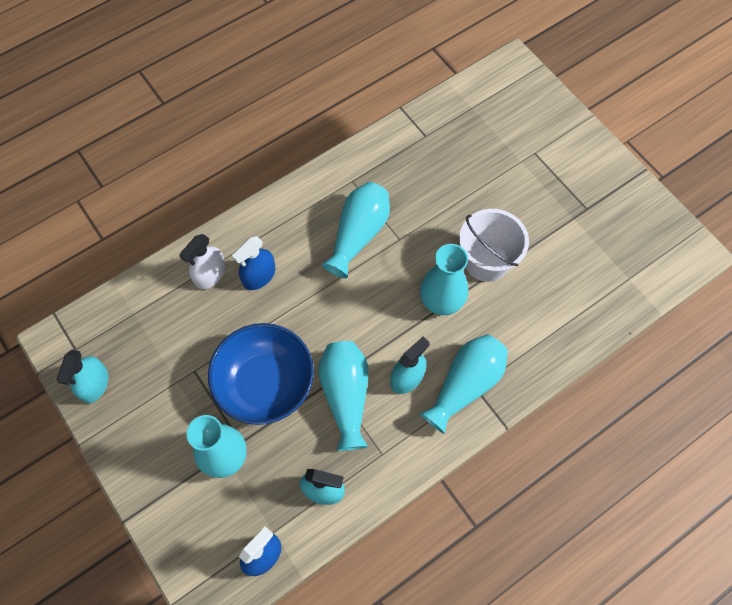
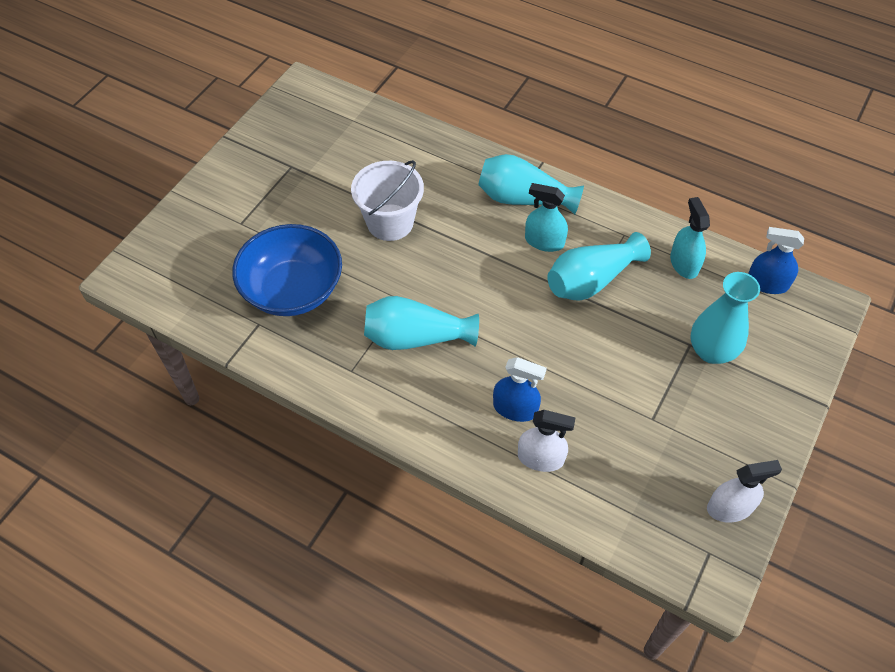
camera: 115 degrees left, 10 degrees down
turquoise spray bottle [56,350,109,403] -> white spray bottle [707,460,782,522]
blue bowl [208,323,314,425] -> blue bowl moved to [232,224,342,316]
turquoise vase [420,244,468,315] -> none

